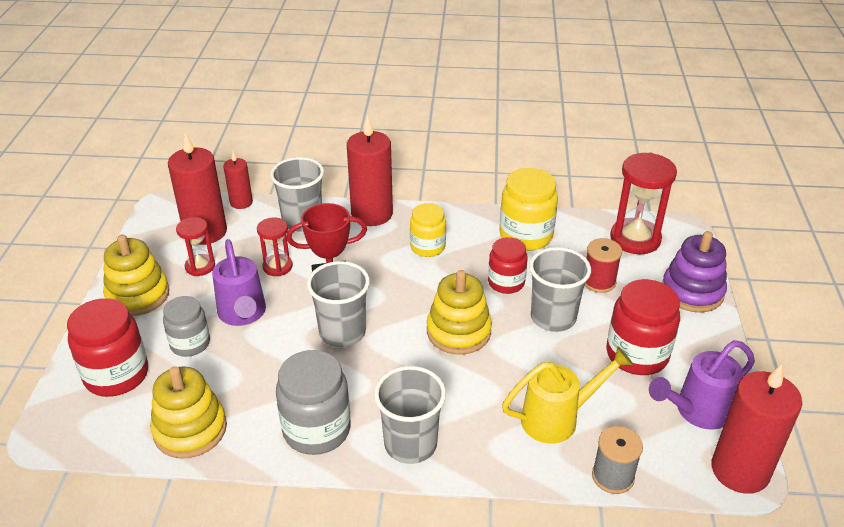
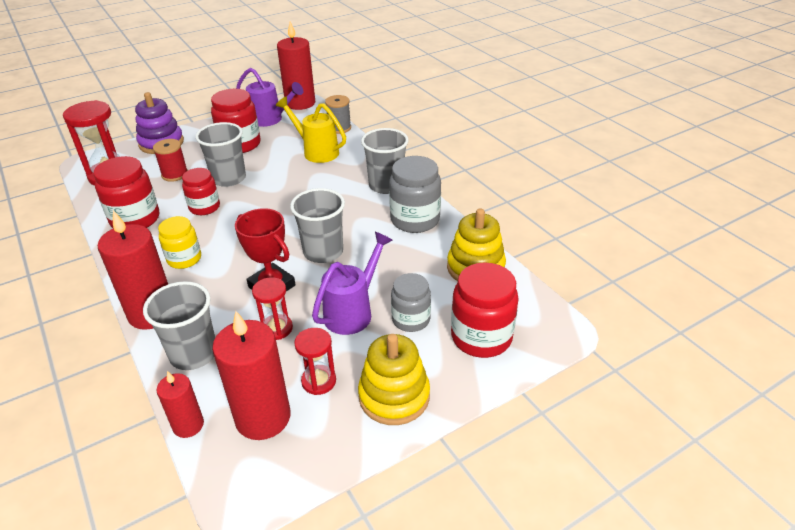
camera: 125 degrees left, 0 degrees up
yellow stacking toy [427,270,492,354] -> none
yellow jar [500,168,558,251] -> red jar [93,156,159,228]

